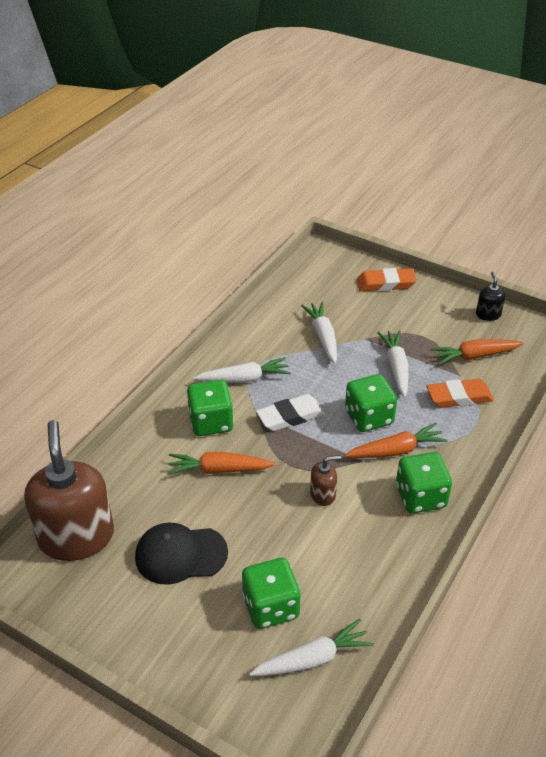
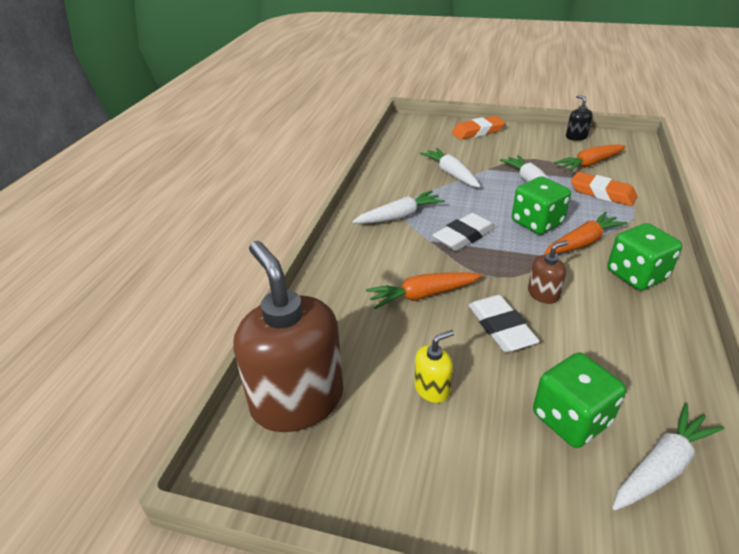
camera: 15 degrees left, 5 degrees down
black cap [135,523,228,585] -> yellow soap dispenser [414,330,454,403]
green dice [187,380,234,436] -> none
orange eraser [426,379,494,408] -> orange eraser turned 60 degrees clockwise [571,172,638,206]
none -> white eraser [468,295,540,352]

